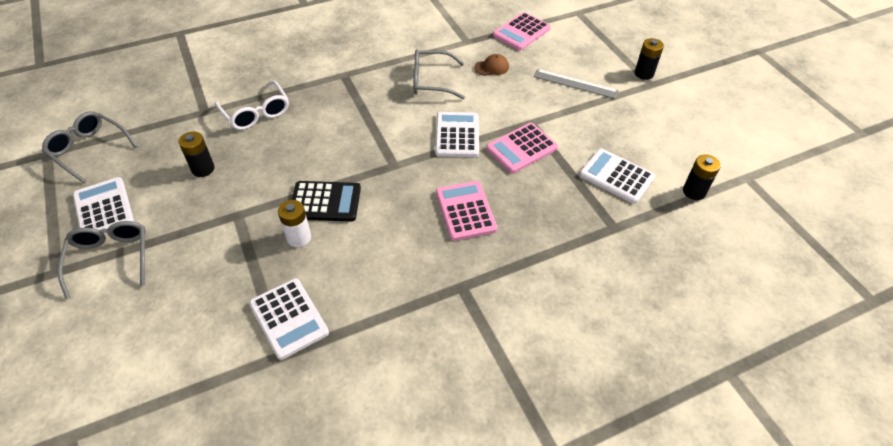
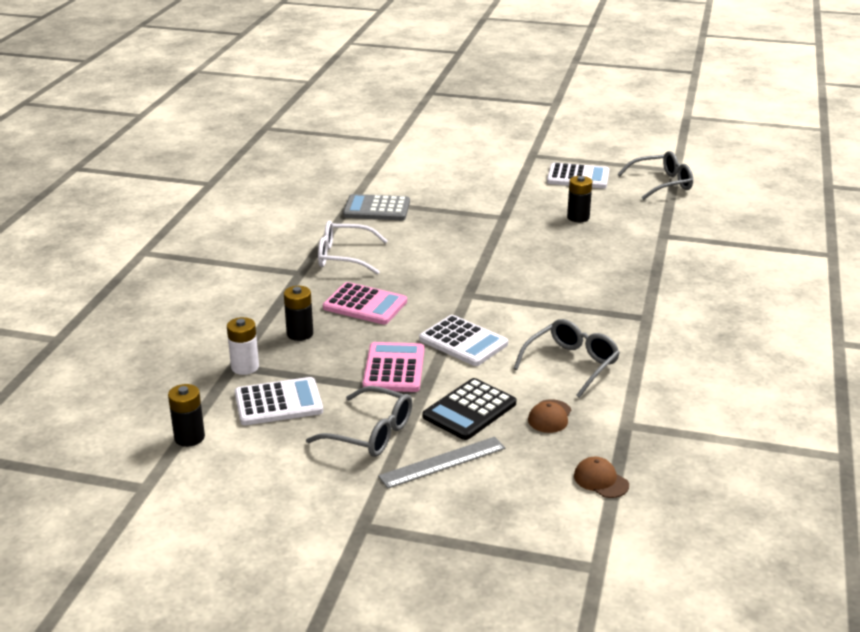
camera: 130 degrees right, 20 degrees down
grey glasses [58,221,146,299] -> grey glasses moved to [306,386,412,457]
white glasses [215,81,289,130] -> white glasses moved to [318,221,388,275]
white calculator [249,278,329,360] -> grey calculator [343,194,410,220]
white battery [278,200,311,247] -> white battery moved to [227,317,259,375]
black calculator [292,181,361,222] -> black calculator moved to [422,378,516,440]
pink calculator [493,12,551,50] -> brown cap [574,457,629,498]
black battery [635,38,664,80] -> black battery moved to [284,286,313,341]

